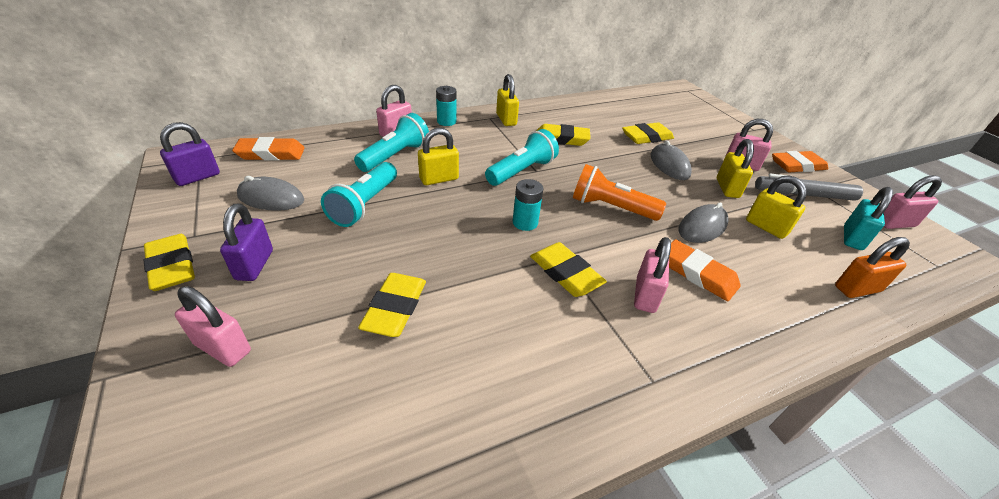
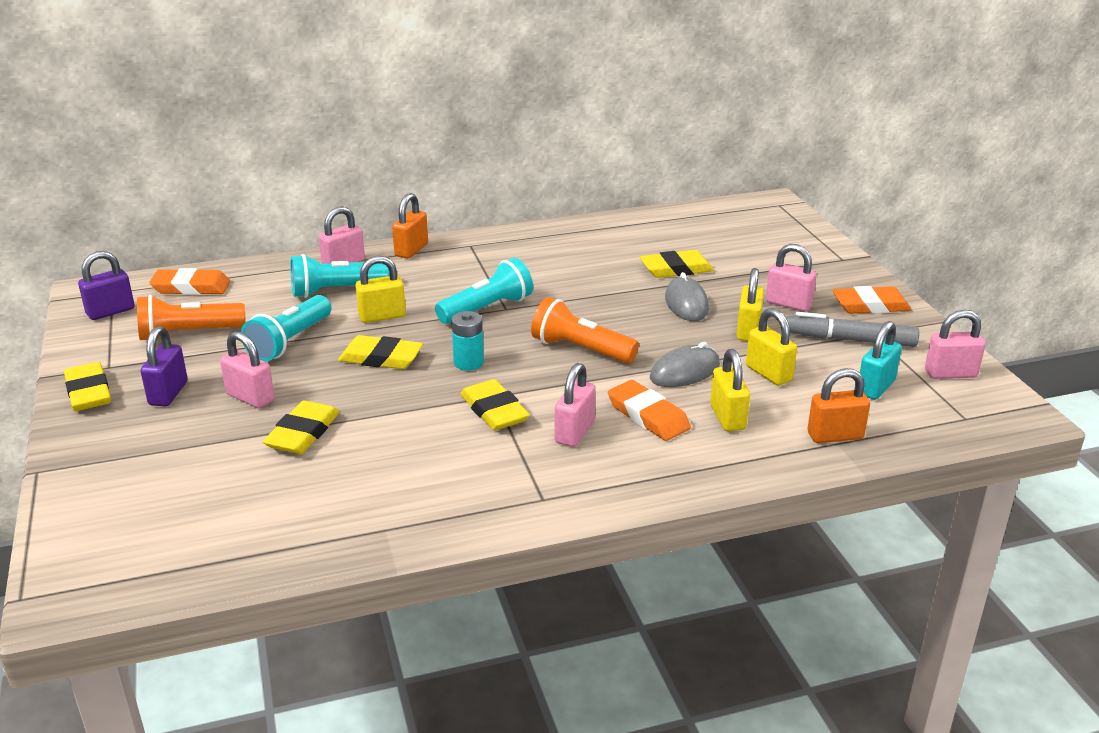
camera: 10 degrees right, 10 degrees down
pink padlock [175,286,251,367] -> pink padlock moved to [220,331,275,408]
grey mouse [237,176,304,211] -> orange flashlight [137,295,246,340]
turquoise flashlight [354,113,429,172] -> turquoise flashlight turned 150 degrees counterclockwise [290,254,389,298]
turquoise battery [436,86,456,126] -> orange padlock [392,193,428,258]
yellow padlock [496,74,519,126] -> yellow padlock moved to [710,349,750,431]
yellow eraser [536,124,591,146] -> yellow eraser moved to [338,335,423,369]

